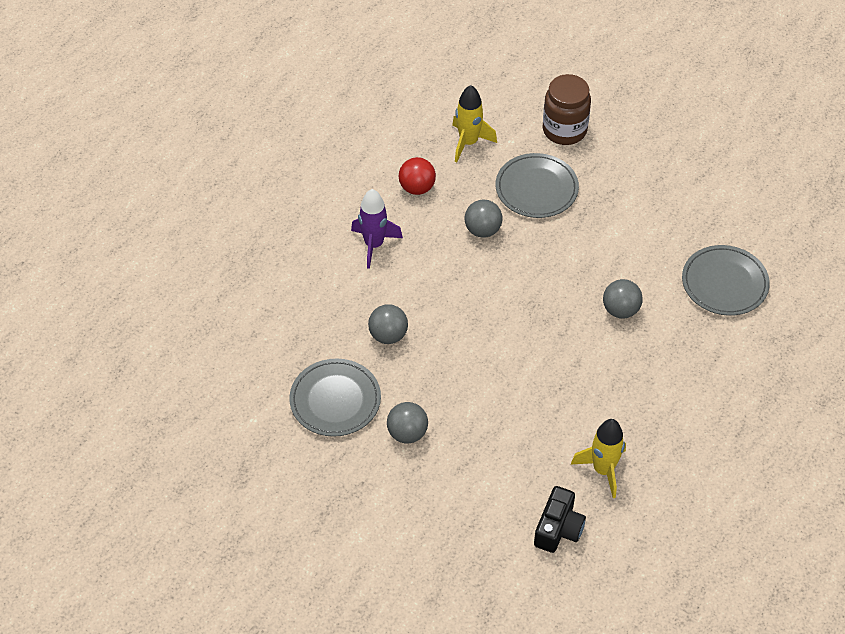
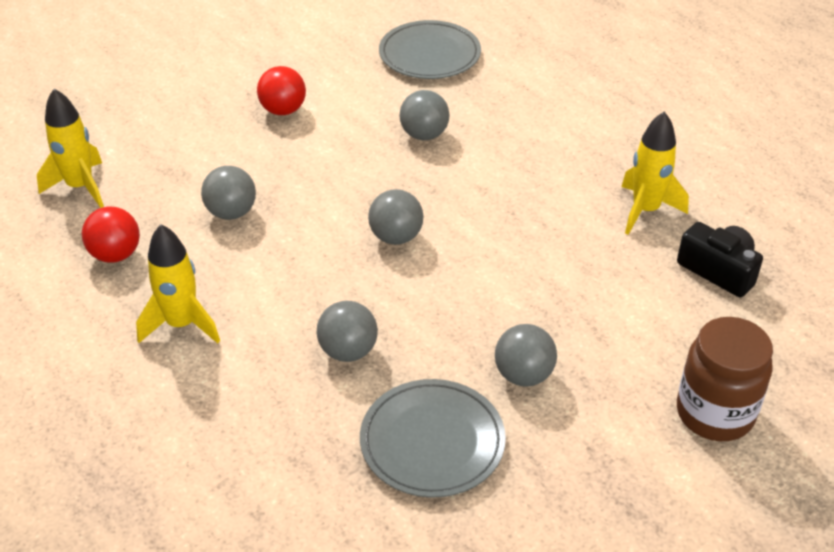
camera: 70 degrees left, 10 degrees down
purple rocket [351,189,403,269] -> yellow rocket [136,224,220,343]
grey plate [496,153,579,218] -> none
brown jar [543,74,591,145] -> brown jar moved to [677,317,773,441]
none -> red ball [257,66,306,115]
none -> grey ball [368,189,424,245]

